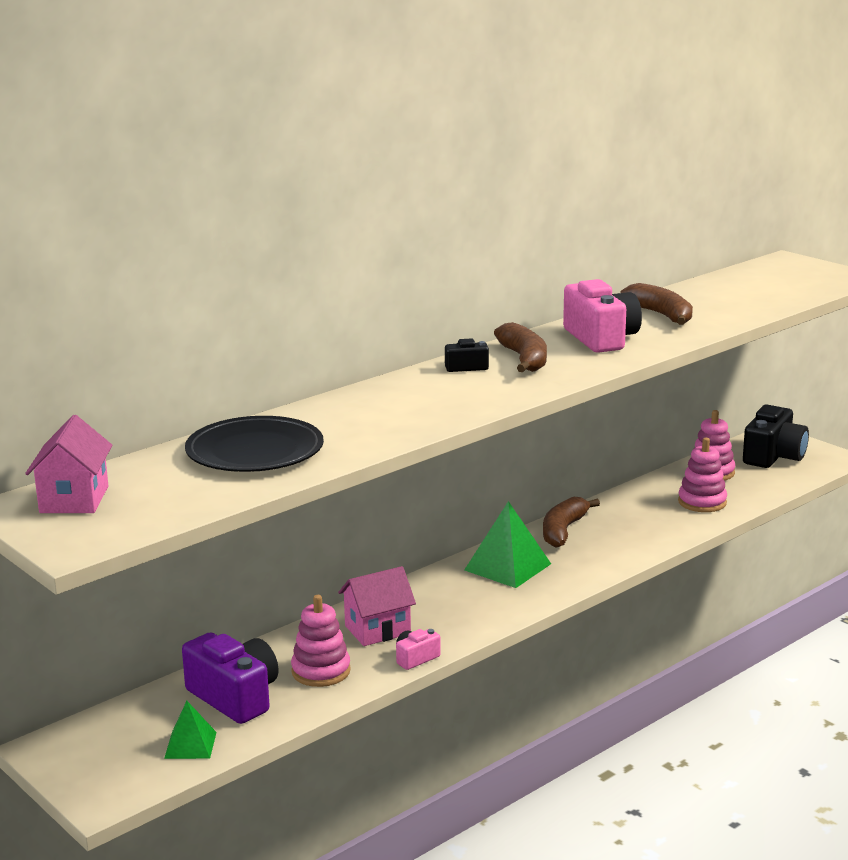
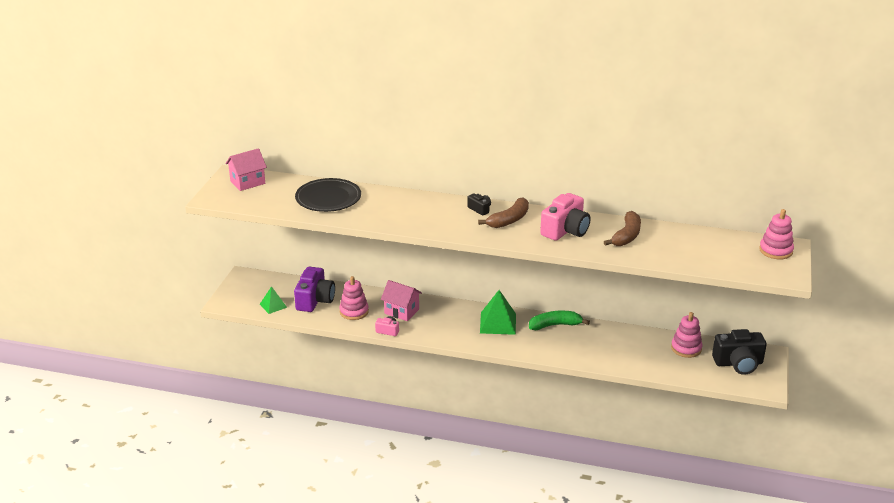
camera: 55 degrees right, 10 degrees up
brown banana [543,497,600,548] -> green banana [529,311,590,330]
pink stacking toy [678,438,727,512] -> pink stacking toy moved to [759,209,794,259]

